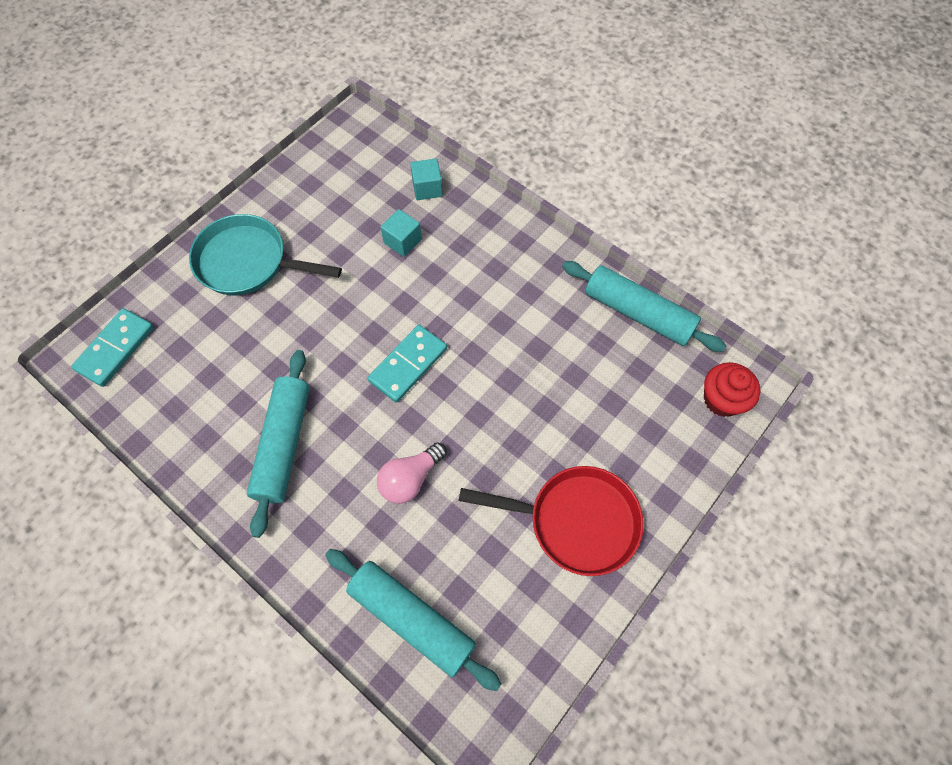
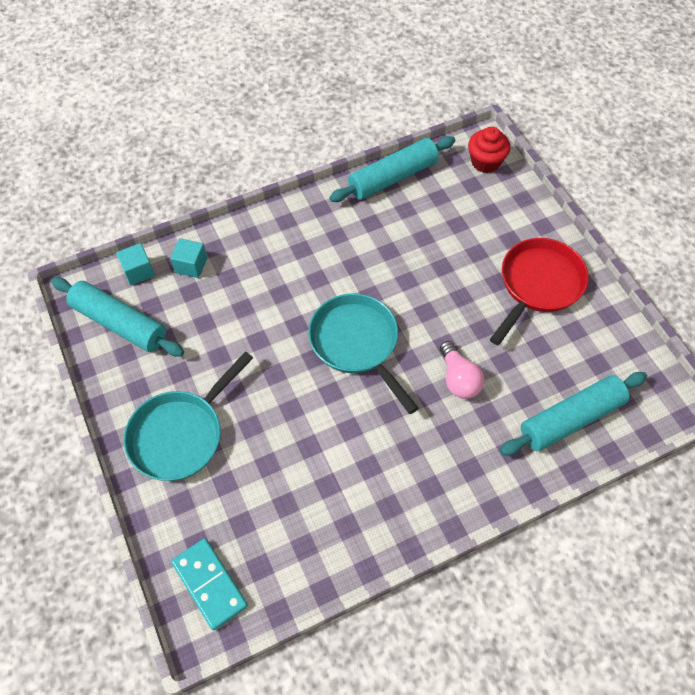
camera: 65 degrees left, 5 degrees down
turquoise rolling pin [247,350,310,538] -> turquoise rolling pin moved to [51,277,184,357]
turquoise domino [368,325,447,403] -> turquoise pan [308,293,419,414]
turquoise cube [381,209,422,257] -> turquoise cube moved to [116,243,155,285]

